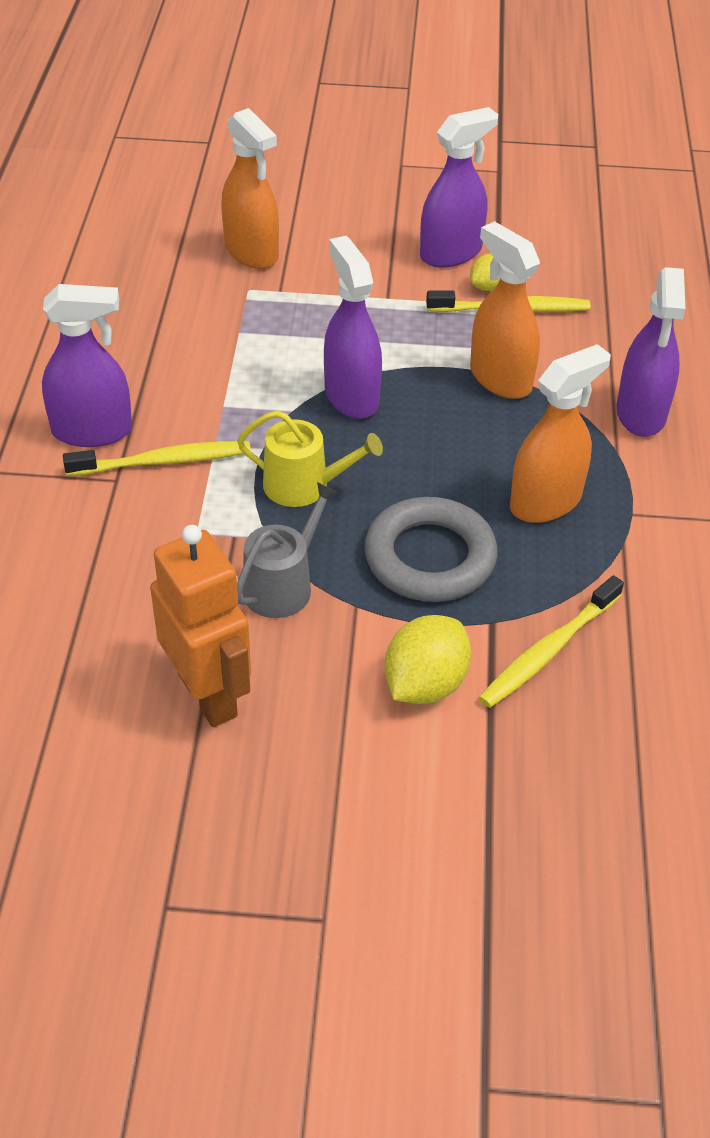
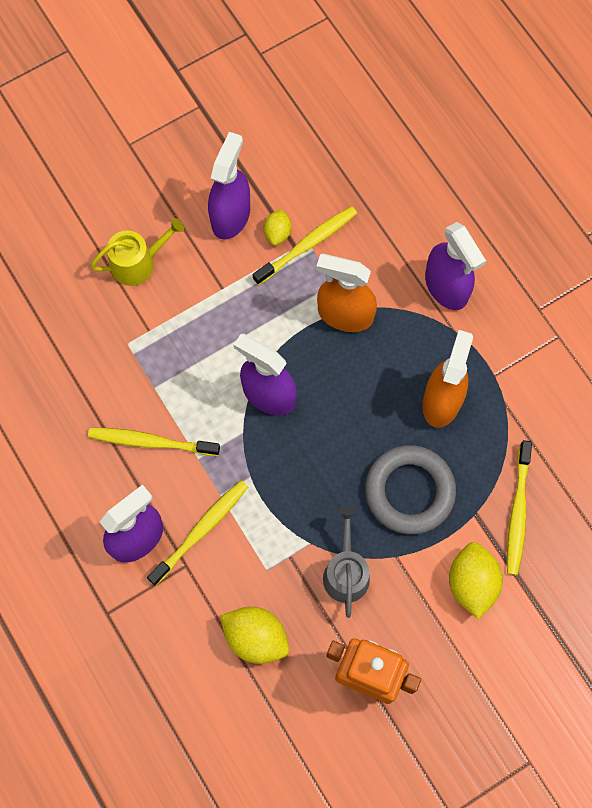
camera: 35 degrees left, 25 degrees up
orange spray bottle [221,108,279,269] -> none
yellow watering can [237,410,383,507] -> yellow watering can moved to [90,218,184,286]
none -> yellow toothbrush [88,428,220,456]
none -> yellow lemon [220,607,289,664]

